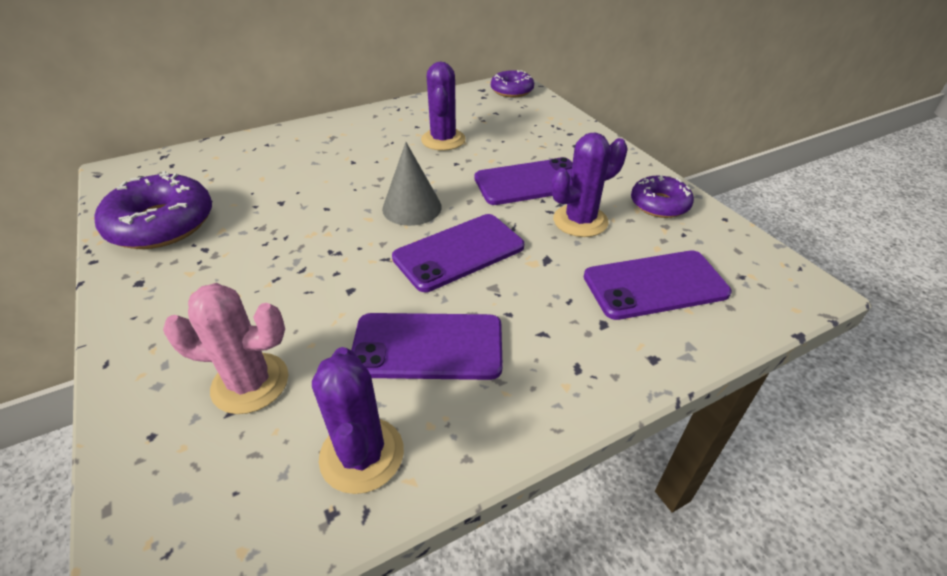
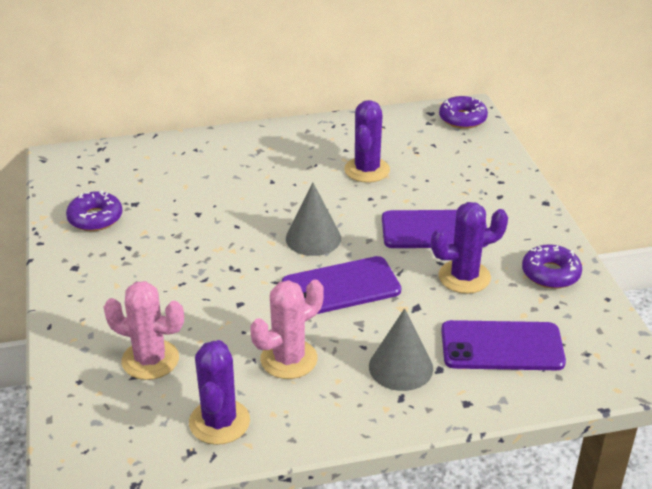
camera: 15 degrees right, 5 degrees down
purple donut [94,171,212,249] -> purple donut [66,190,123,231], size x0.60
purple phone [351,313,503,380] -> pink cactus [250,280,324,379]
none -> grey cone [369,308,433,391]

